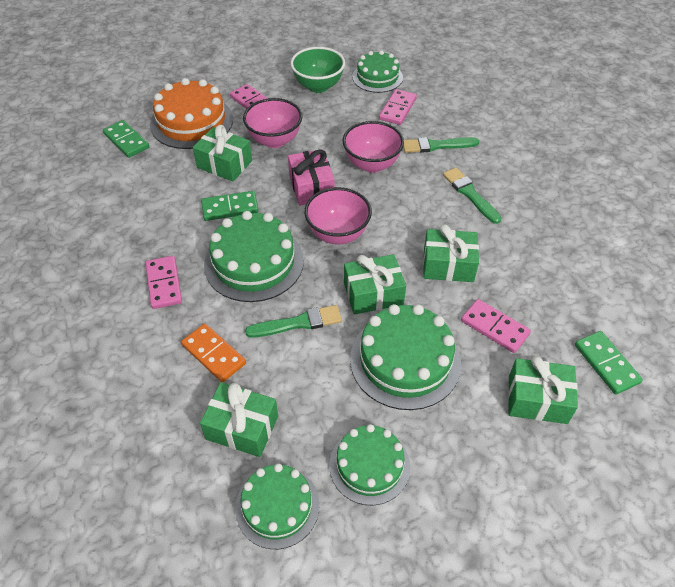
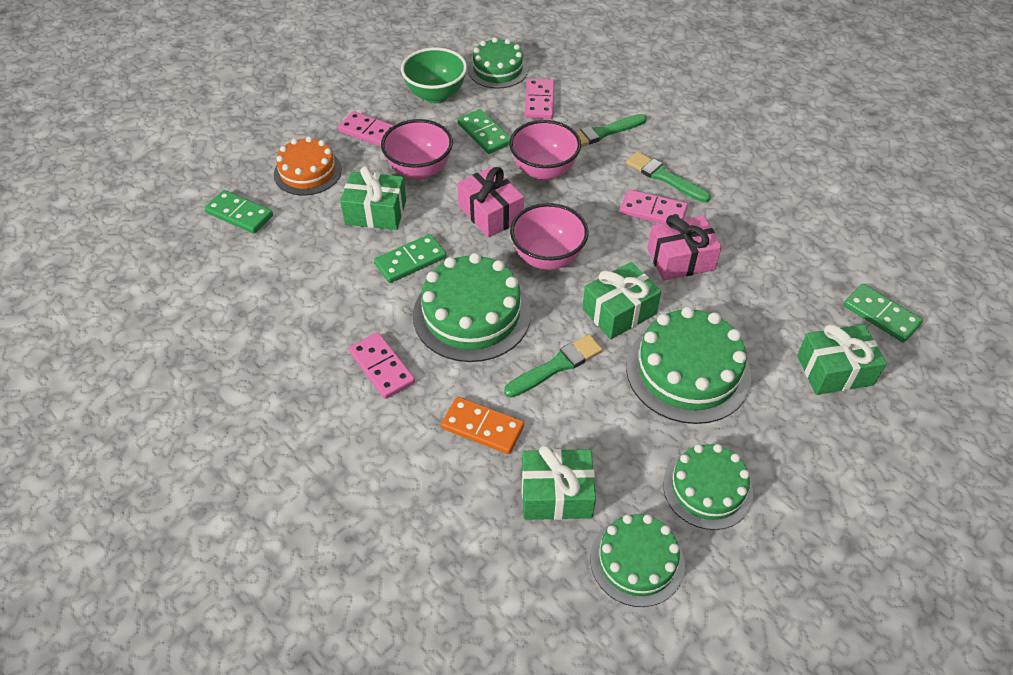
camera: 20 degrees left, 0 degrees up
orange cake [150,78,233,149] -> orange cake [274,136,342,195], size x0.66
green gift [423,224,479,282] -> pink gift [647,215,722,281]
pink domino [461,299,531,353] -> pink domino moved to [620,189,688,224]
none -> green domino [457,109,510,154]

